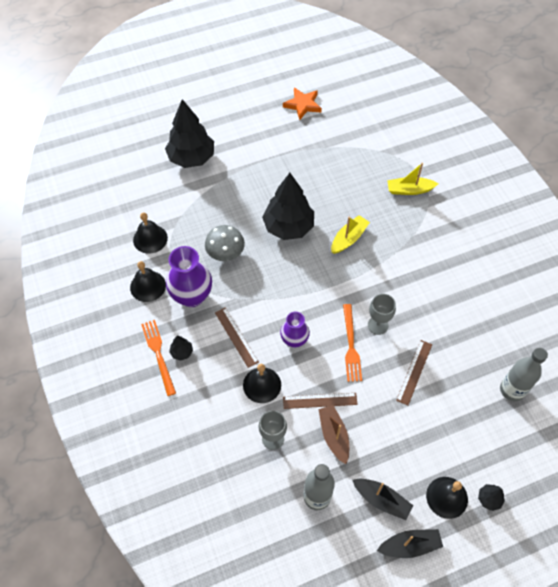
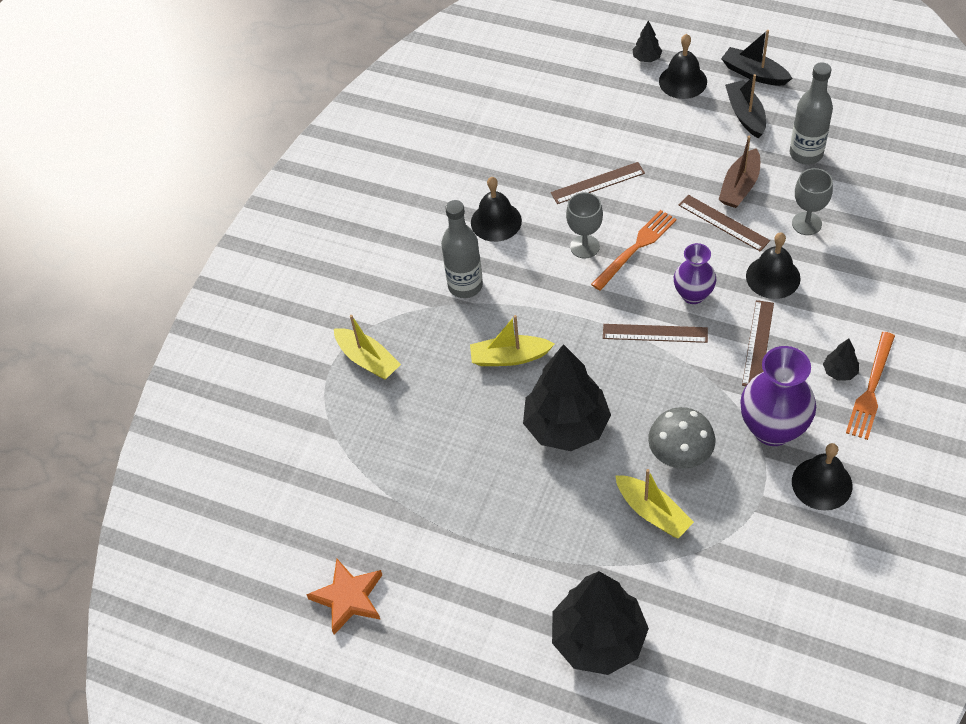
camera: 130 degrees left, 5 degrees down
black bell [133,212,168,254] -> black bell moved to [471,177,522,242]
grey bottle [500,348,548,402] -> grey bottle moved to [441,200,483,298]
none -> brown ruler [603,324,708,343]
none -> yellow boat [615,469,694,539]

